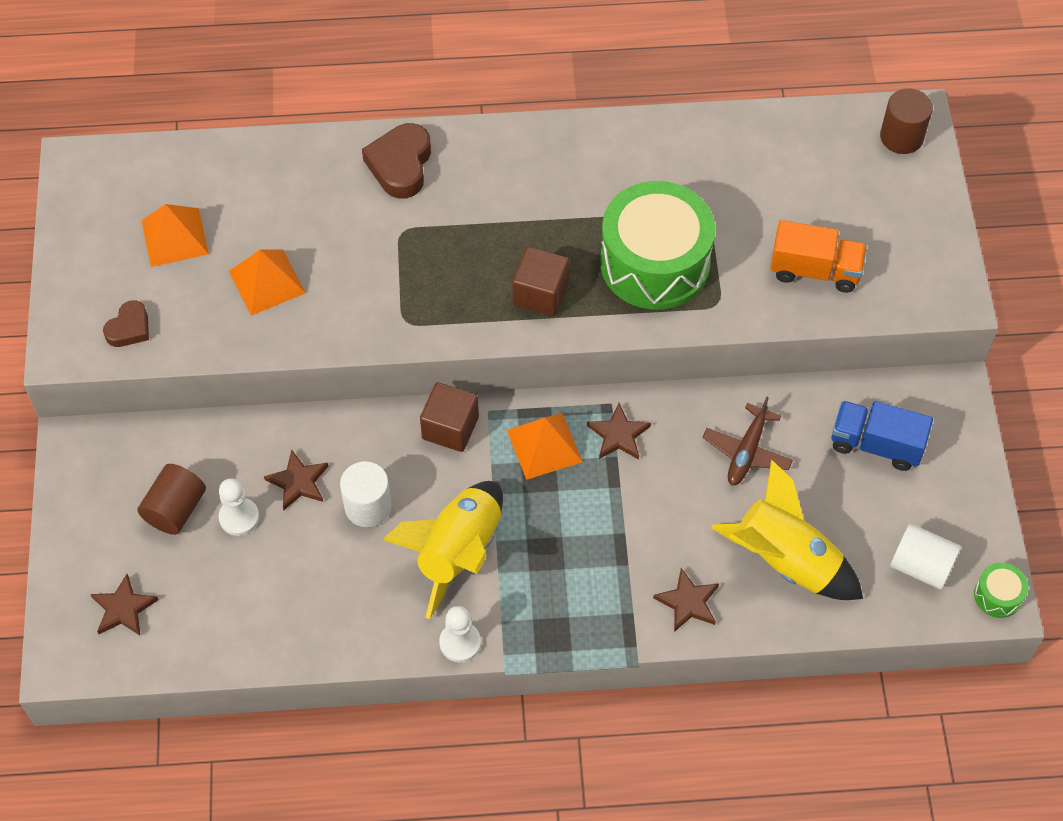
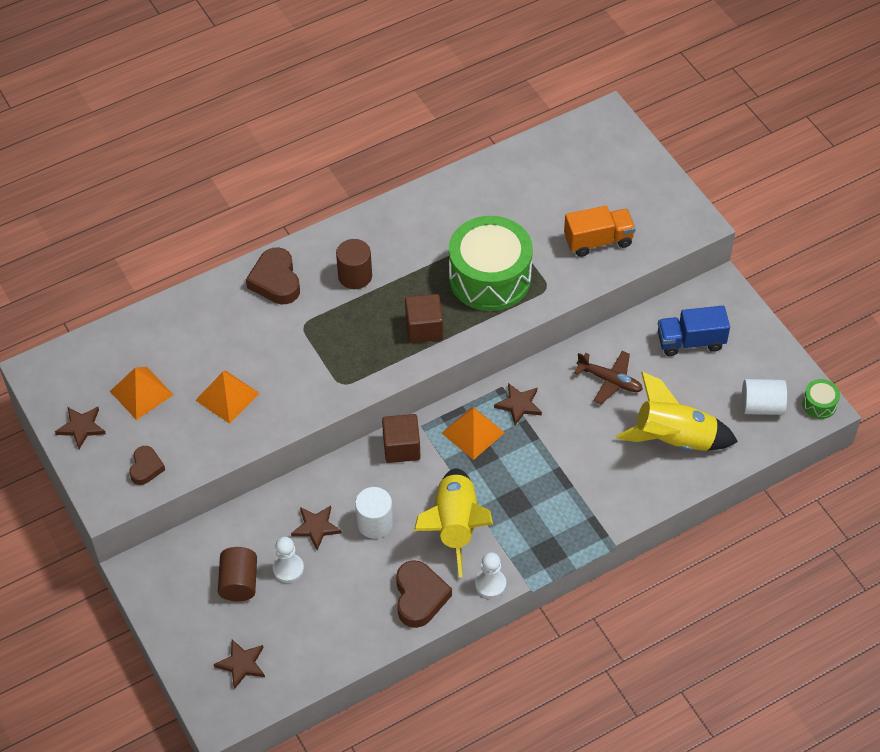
camera: 25 degrees left, 5 degrees down
brown star [653,568,719,632] -> brown star moved to [55,407,106,449]
brown plane [702,397,793,485] -> brown plane turned 60 degrees counterclockwise [574,351,643,404]
brown cylinder [880,88,933,154] -> brown cylinder moved to [336,239,372,289]
none -> brown heart [396,560,452,628]

